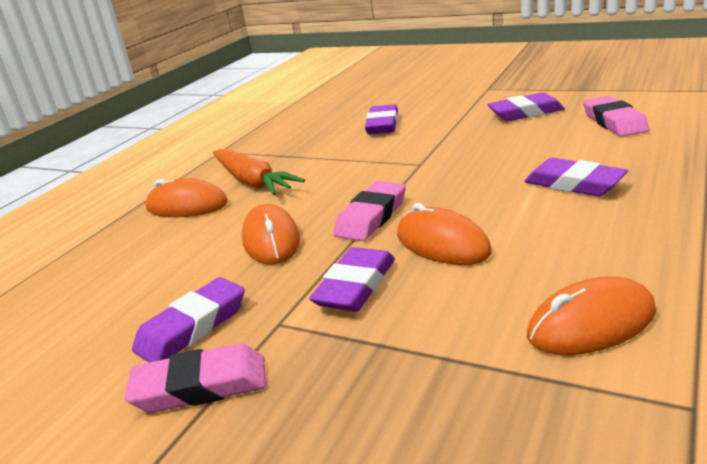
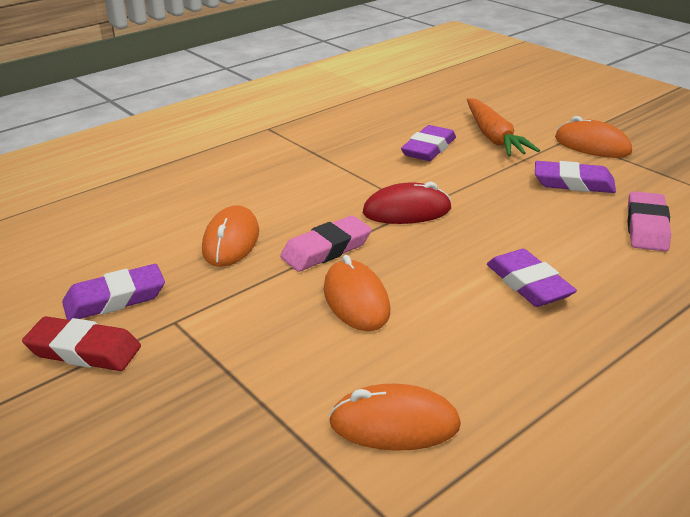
camera: 20 degrees right, 5 degrees up
pink eraser [124,344,266,413] -> red eraser [22,316,141,371]
orange mouse [145,178,228,217] -> orange mouse moved to [555,116,632,158]
orange carrot [213,149,305,195] -> orange carrot moved to [467,98,540,156]
purple eraser [309,247,395,312] -> none
none -> red mouse [363,182,452,224]

